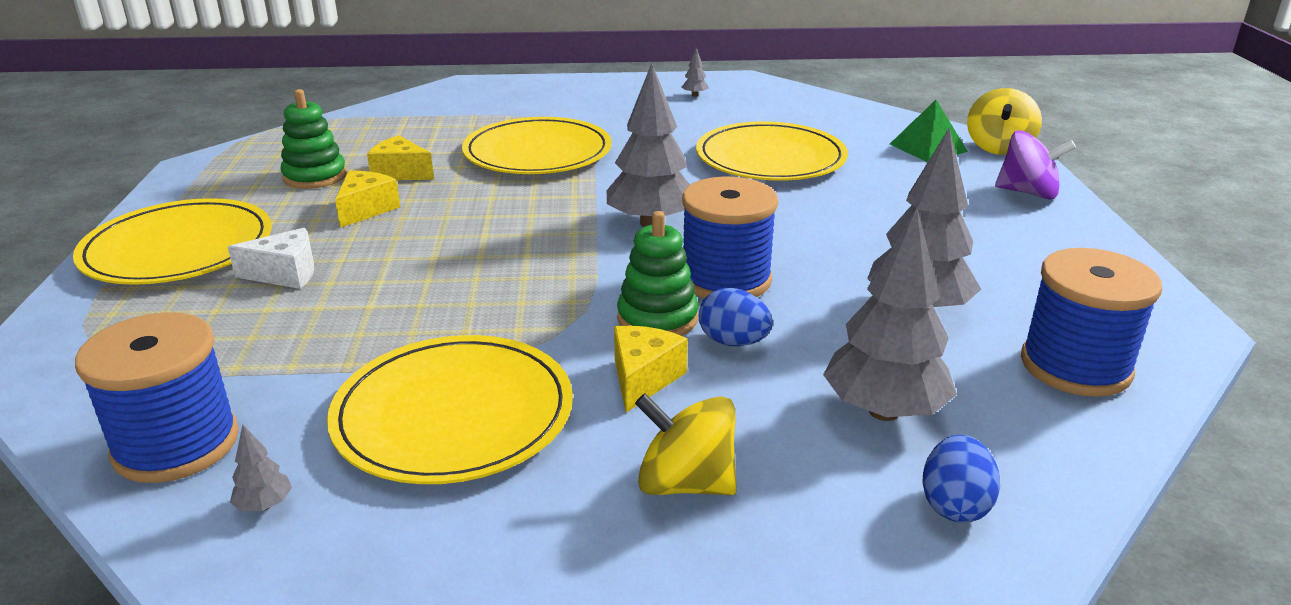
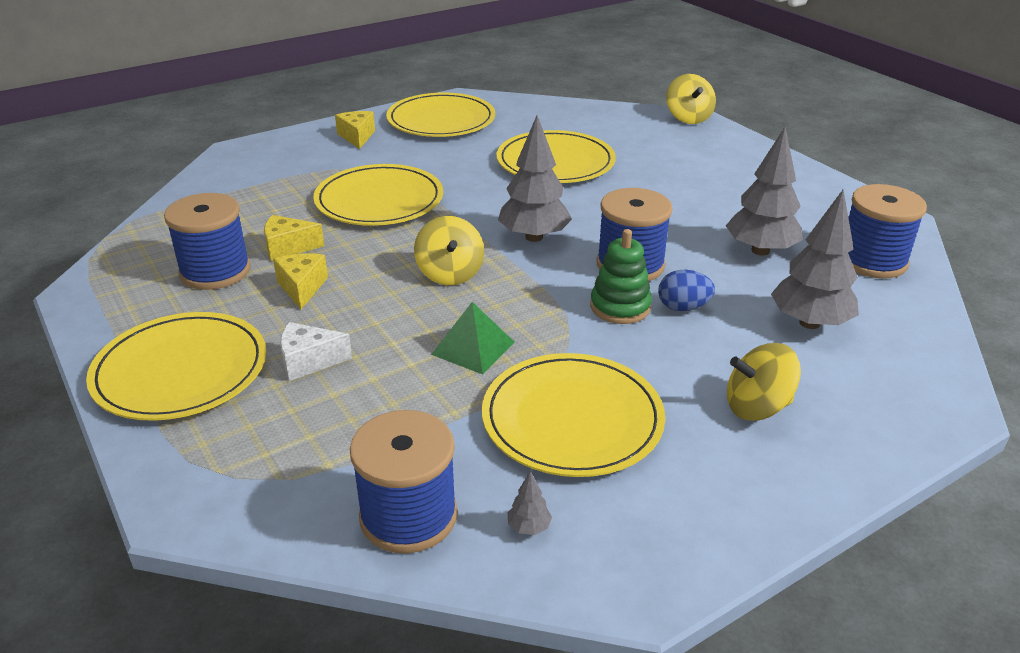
camera: 30 degrees left, 5 degrees up
white cheese [228,228,314,289] -> white cheese turned 150 degrees counterclockwise [280,322,352,381]
green stacking toy [280,89,347,189] -> blue spool [164,193,251,290]
yellow cheese [614,325,688,412] -> yellow cheese moved to [335,111,375,149]
grey tree [682,48,709,97] -> yellow plate [386,93,495,137]
green pyramid [890,100,968,162] -> green pyramid moved to [431,302,514,374]
blue egg [922,435,1000,523] -> none
purple spinning top [995,130,1076,199] -> none
none -> yellow spinning top [414,216,484,285]

